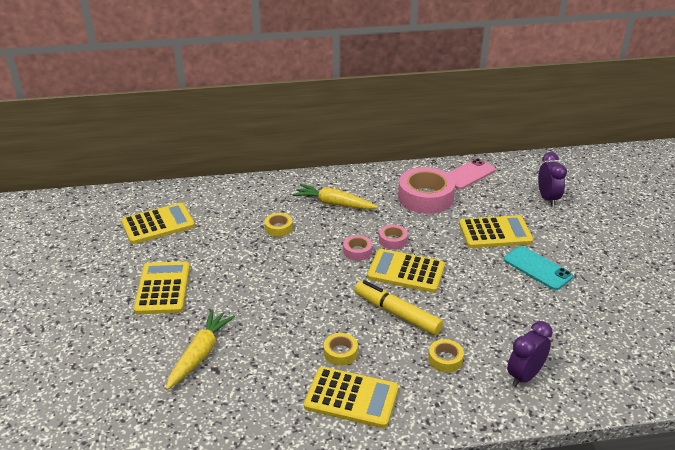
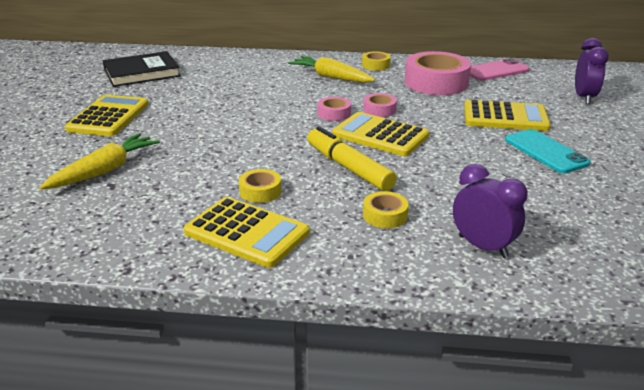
camera: 15 degrees right, 5 degrees down
yellow calculator [121,203,195,244] -> black book [103,51,181,87]
yellow tape [265,213,293,237] -> yellow tape moved to [362,51,391,71]
purple clock [507,321,553,387] -> purple clock turned 75 degrees clockwise [453,164,528,258]

